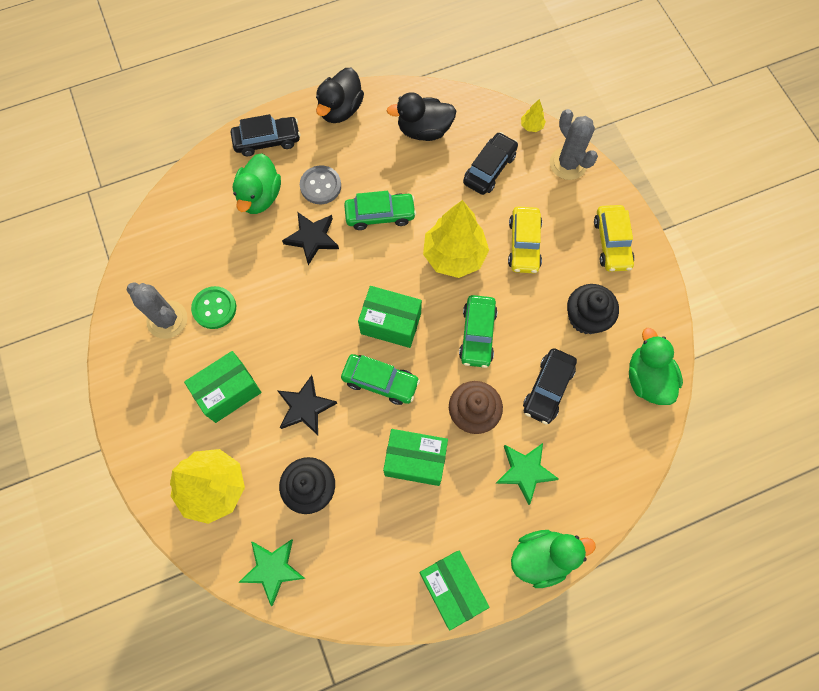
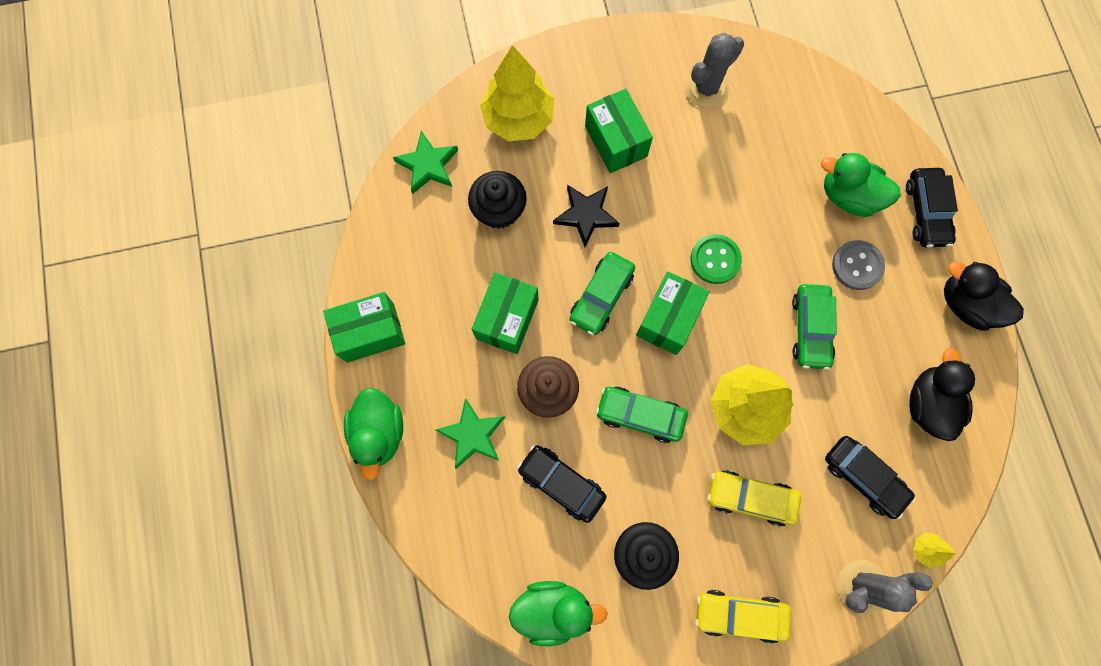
camera: 100 degrees right, 5 degrees up
green button [191,286,236,329] -> green button moved to [690,234,742,284]
black star [282,212,339,265] -> none

